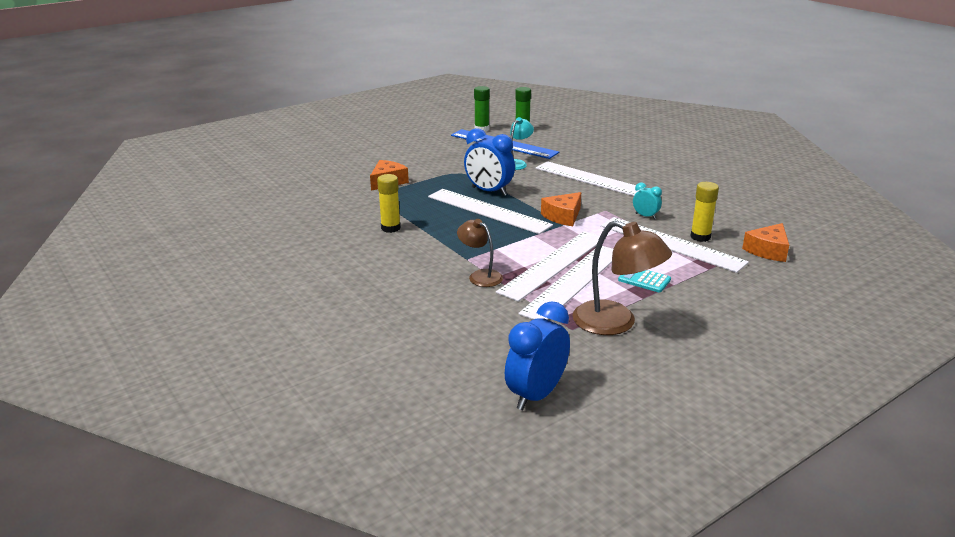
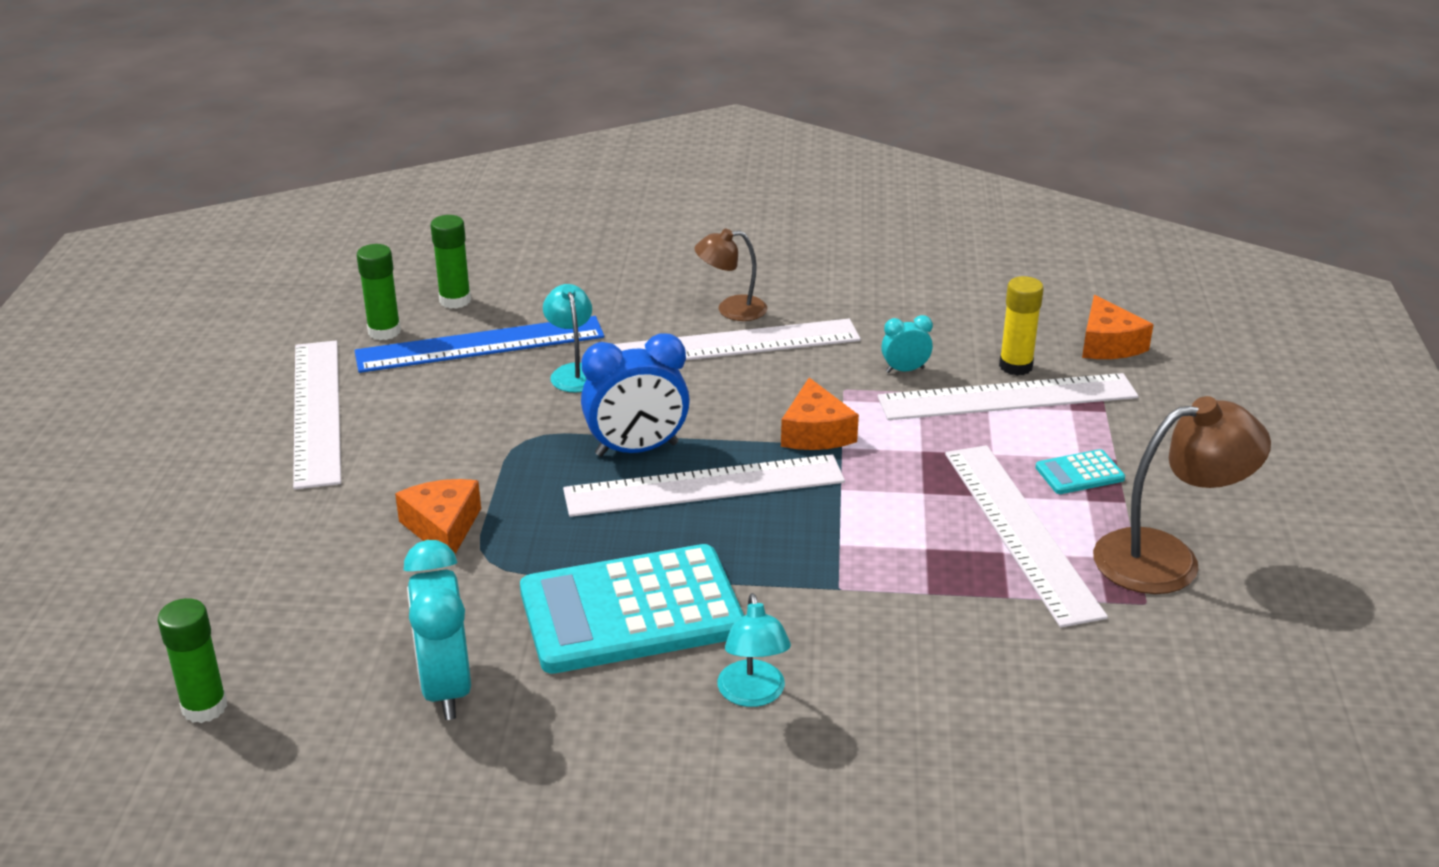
camera: 50 degrees left, 5 degrees up
yellow glue stick [377,174,401,233] -> turquoise calculator [520,544,744,674]
brown lamp [457,219,503,287] -> brown lamp moved to [694,229,767,321]
white ruler [496,231,606,302] -> white ruler moved to [293,341,341,489]
blue clock [505,301,570,410] -> none
none -> green glue stick [158,598,227,723]
none -> turquoise clock [404,540,471,720]
none -> turquoise lamp [718,593,791,707]

